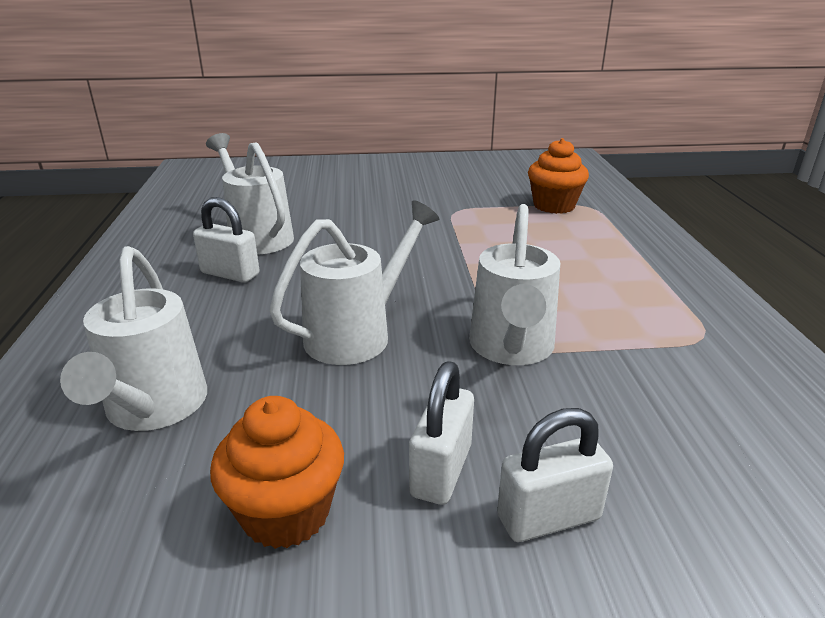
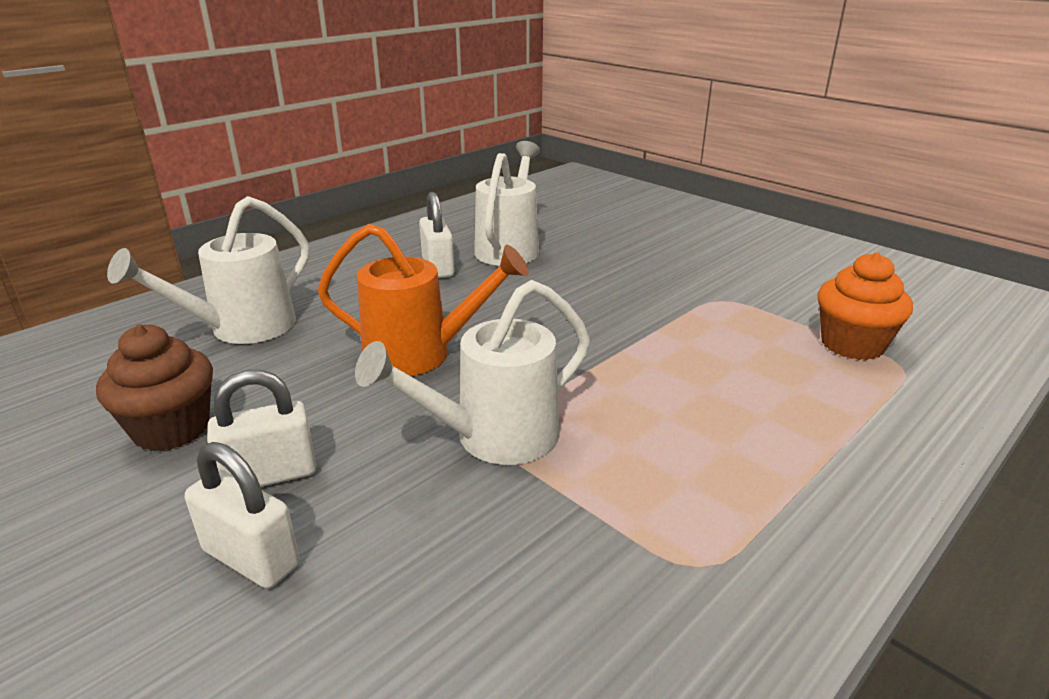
camera: 50 degrees right, 0 degrees up
orange cupcake [210,396,344,549] -> brown cupcake [96,324,213,451]
white watering can [269,200,439,365] -> orange watering can [318,224,528,376]

